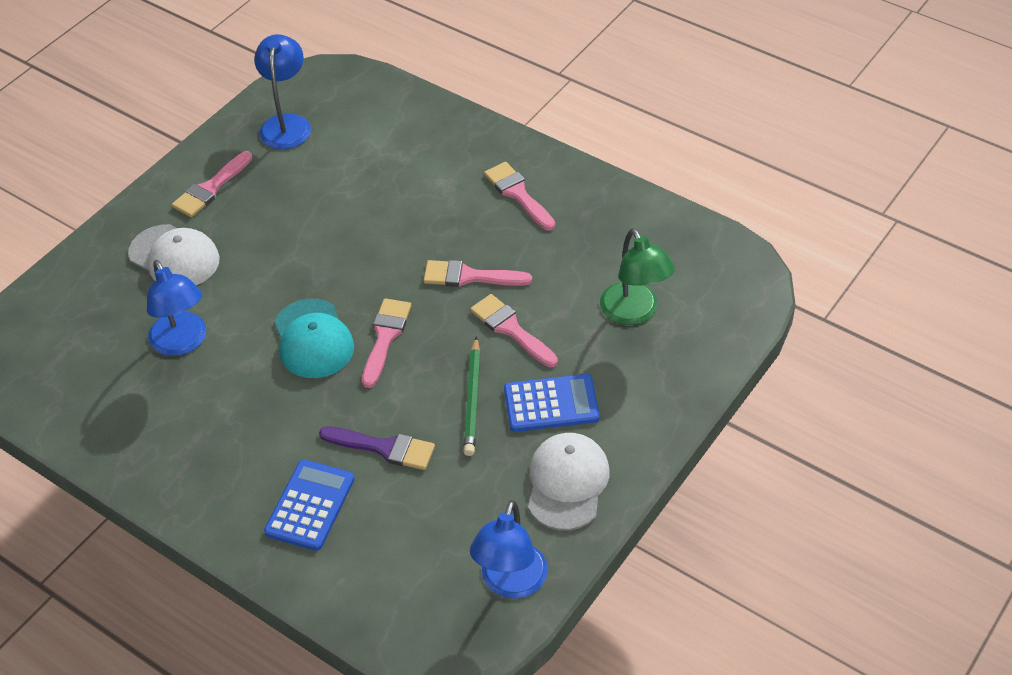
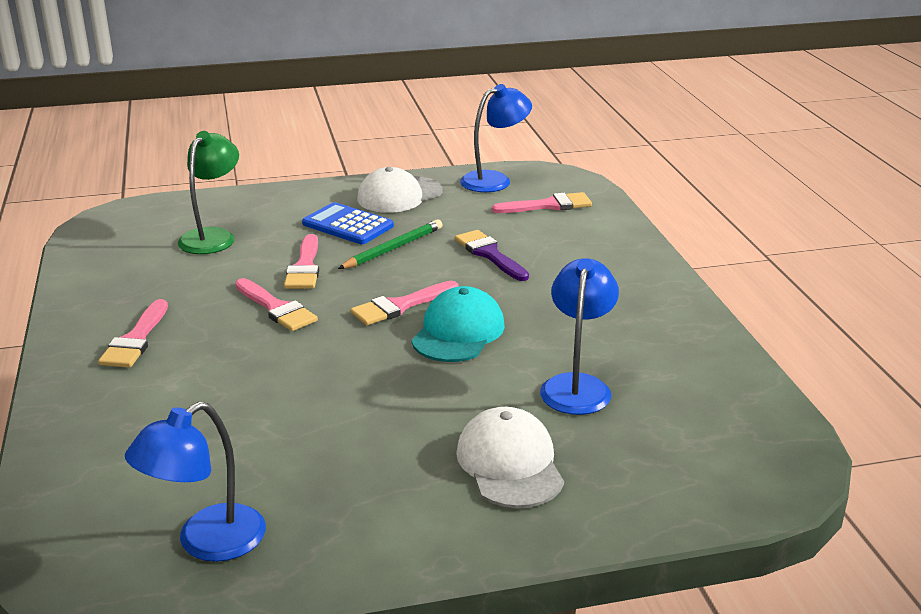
camera: 140 degrees left, 20 degrees down
pink brush [172,151,253,217] -> pink brush moved to [492,192,592,213]
blue calculator [264,459,355,551] -> none

